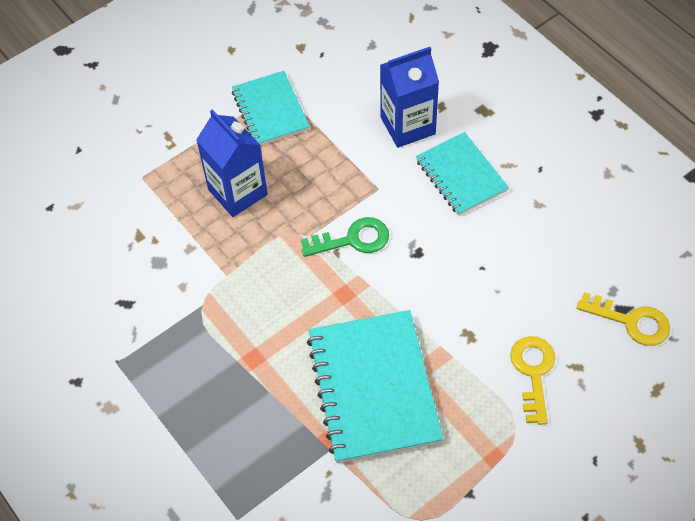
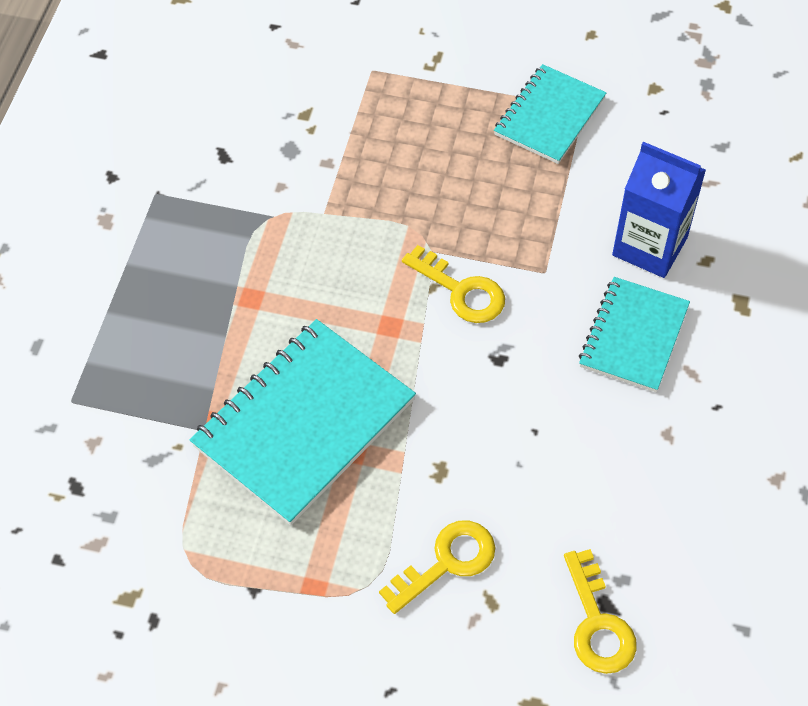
camera: 50 degrees right, 0 degrees up
blue carton [196,109,268,217] -> none
green key [301,217,389,257] -> yellow key [402,245,505,323]

